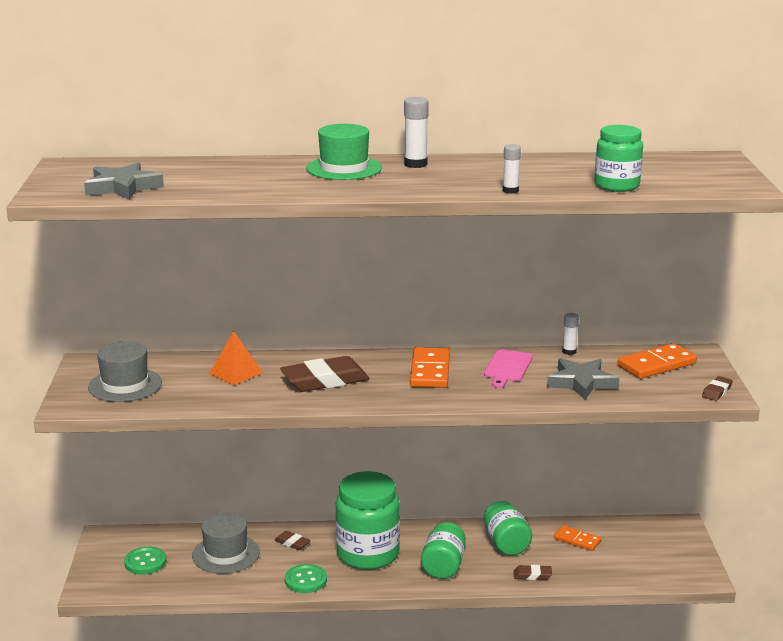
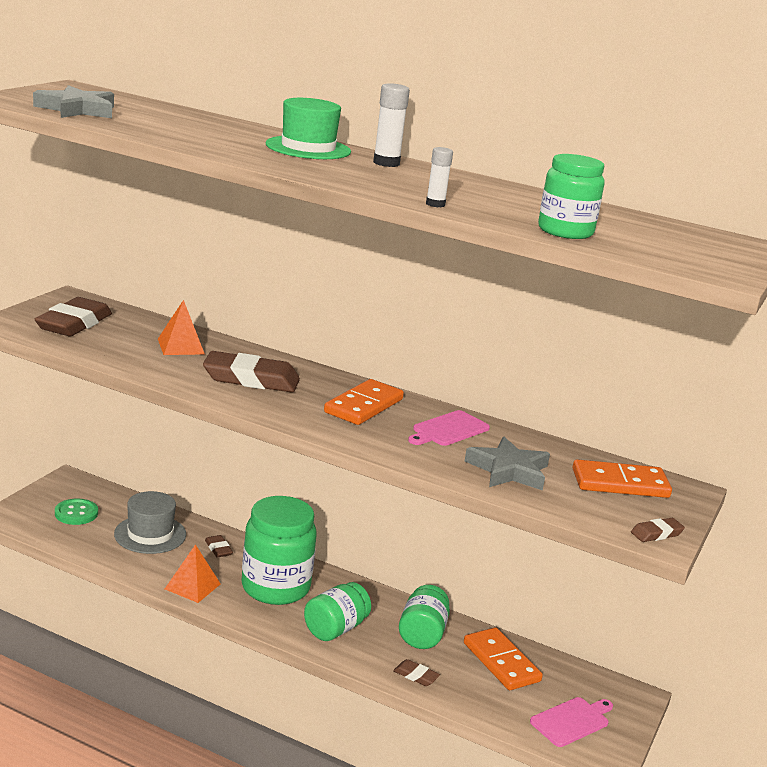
camera: 25 degrees right, 0 degrees up
grey hat [88,341,162,402] -> brown eraser [35,297,112,337]
green button [285,564,327,593] -> orange pyramid [165,544,221,603]
orange domino [554,525,601,551] -> orange domino [464,627,543,690], size x1.61
white glue stick [562,313,579,355] -> none
none -> pink cutting board [530,697,613,747]

